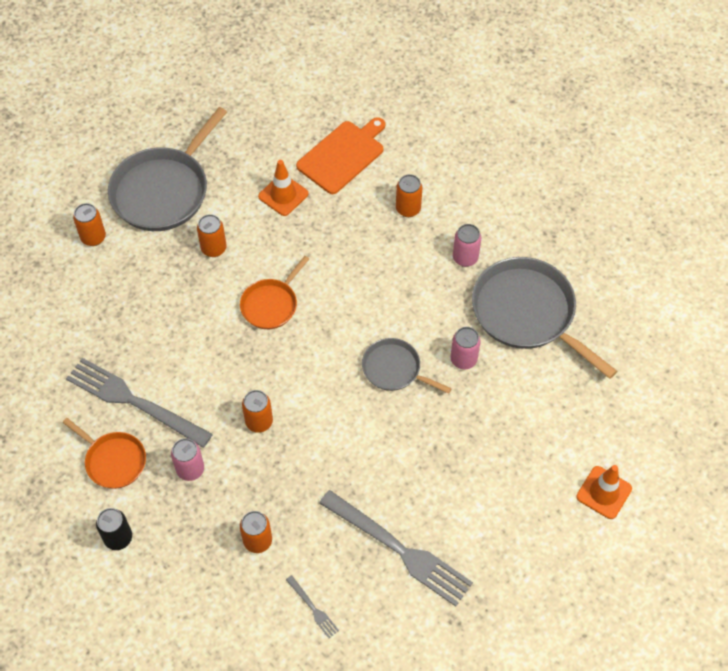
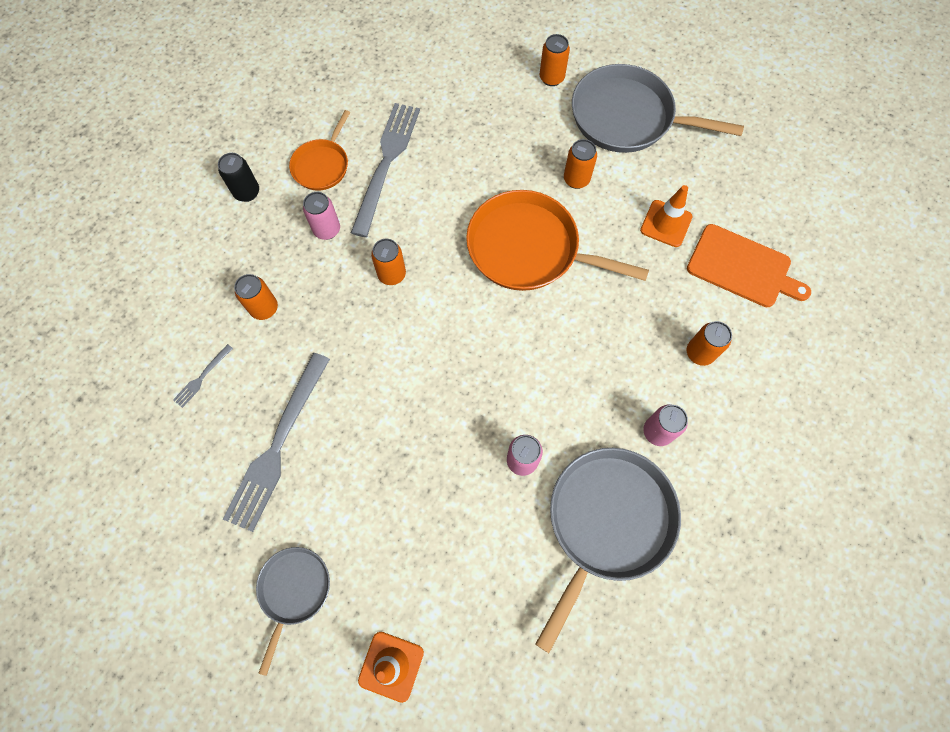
camera: 75 degrees right, 10 degrees up
orange pan [240,256,309,329] -> orange pan [466,190,649,291], size x1.82
grey pan [362,338,452,394] -> grey pan moved to [256,547,330,676]

